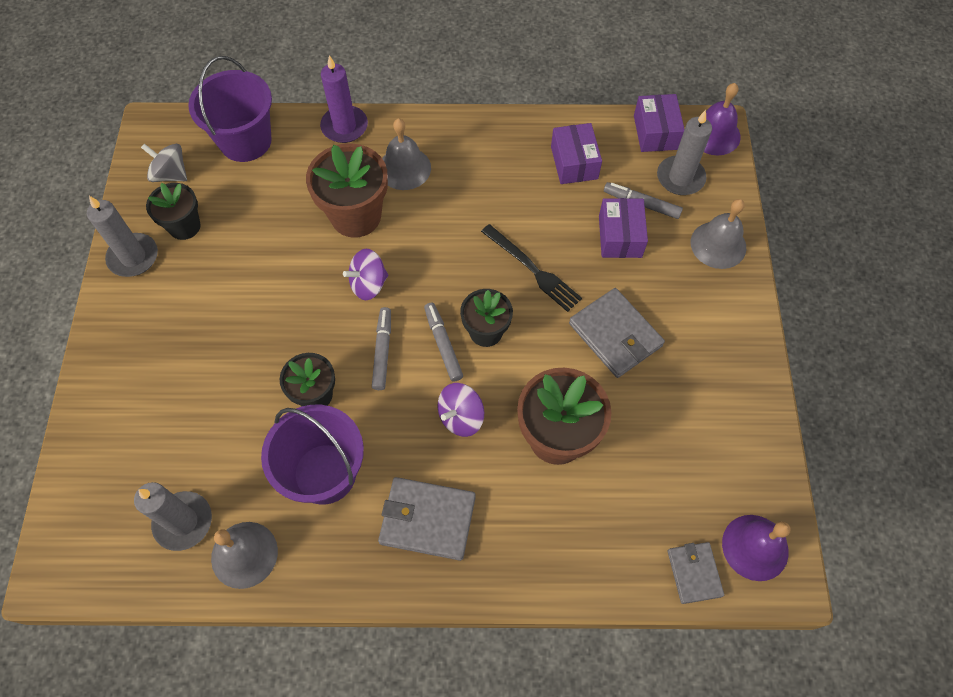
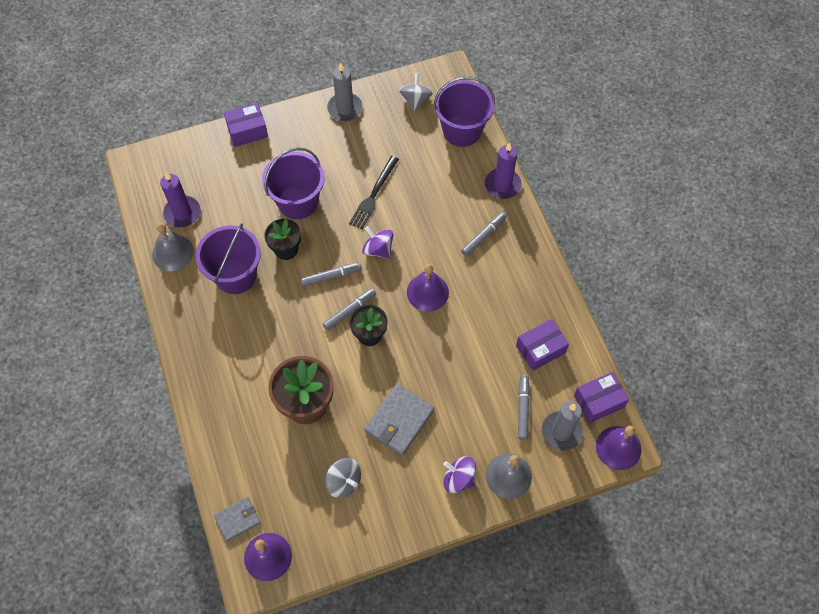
camera: 70 degrees right, 0 degrees up
grey candle [134,482,212,551] -> purple candle [160,172,201,228]
black flower pot [146,183,200,240] -> none
brown flower pot [306,143,388,238] -> none
grey wallet [378,477,476,561] -> none
grey bell [382,118,431,190] -> grey marker [461,212,507,256]
purple spinning top [438,383,484,437] -> purple spinning top moved to [443,456,476,493]
black fork [481,224,582,312] -> black fork moved to [349,156,399,229]
purple box [599,198,648,258] -> purple box moved to [224,103,268,147]
none -> purple bucket [262,147,325,219]
none -> grey spinning top [325,458,361,498]
none -> purple bell [407,264,449,312]

